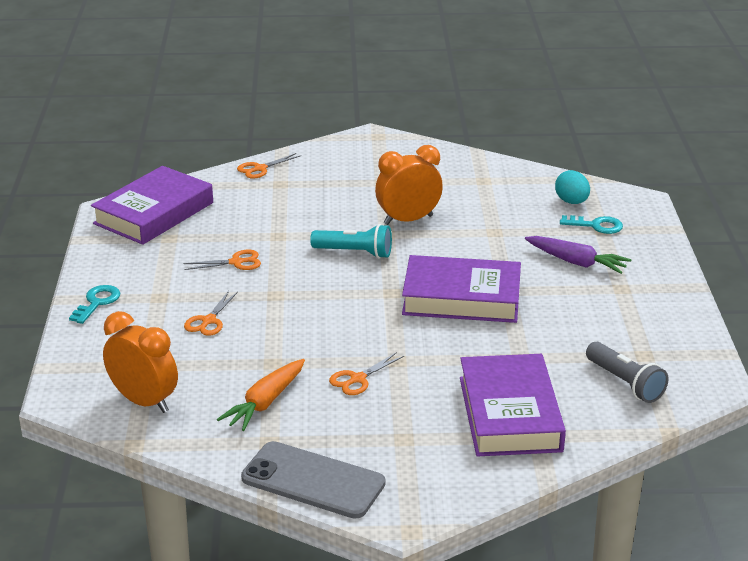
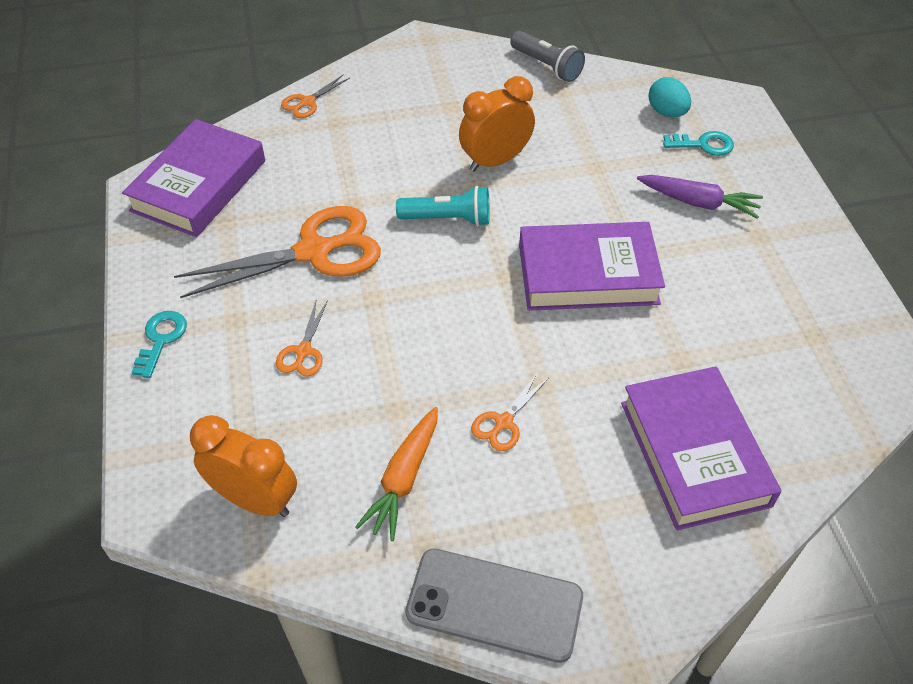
camera: 10 degrees left, 20 degrees up
orange scissors [183,250,261,270] -> orange scissors [174,206,381,298], size x2.22
grey flashlight [586,342,669,403] -> grey flashlight moved to [510,31,585,82]

